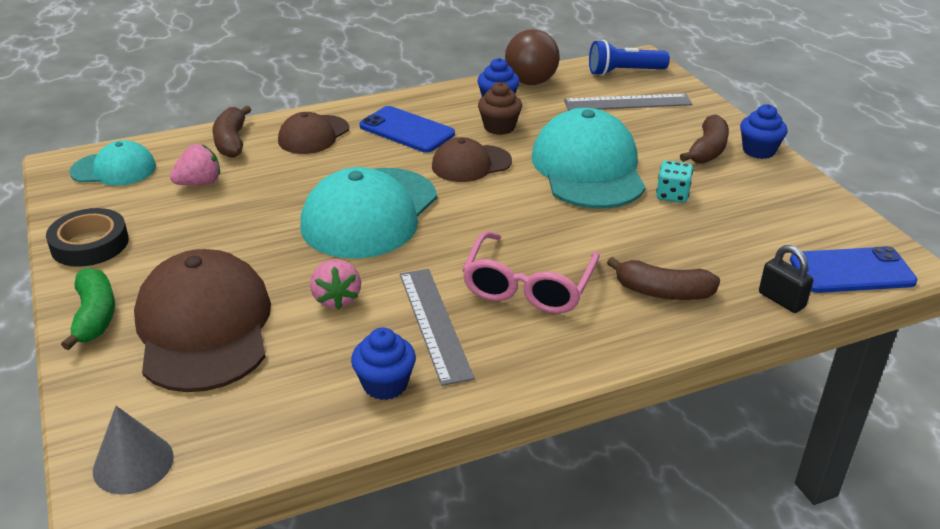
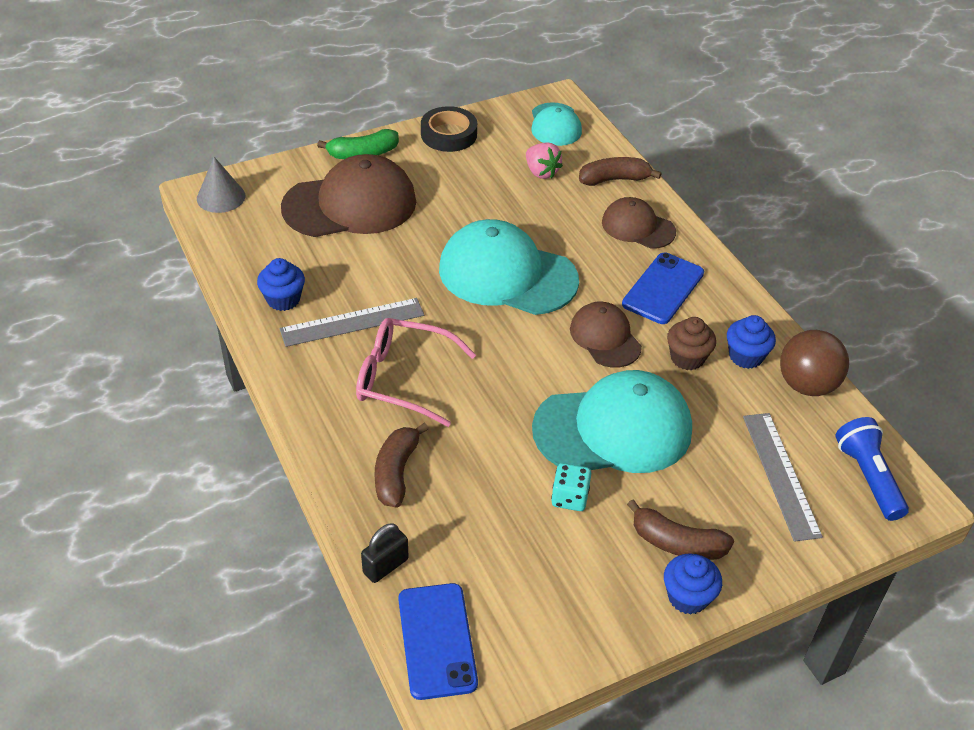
camera: 85 degrees right, 10 degrees up
pink strawberry [310,259,361,309] -> none

